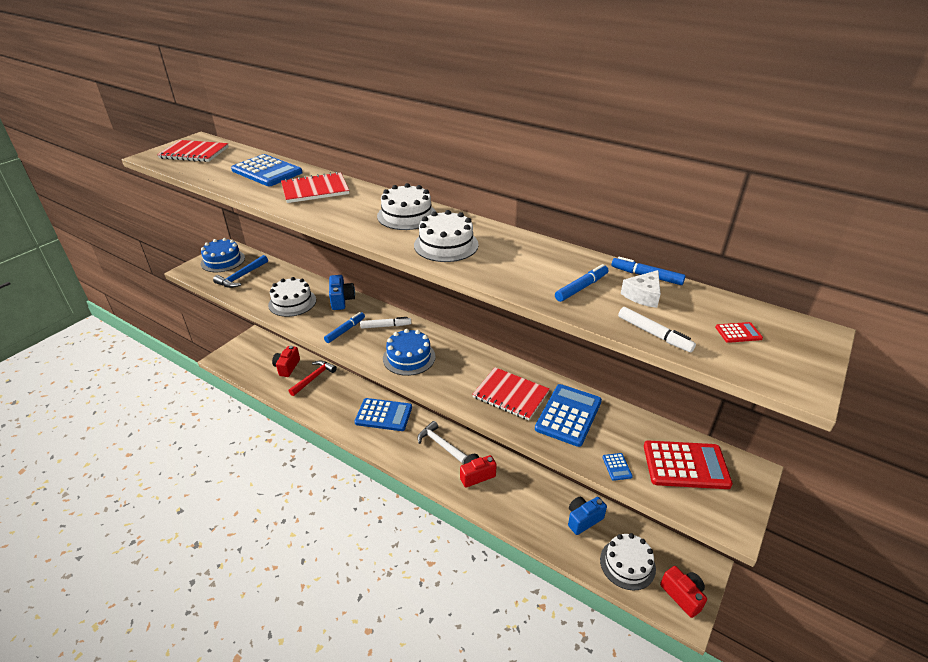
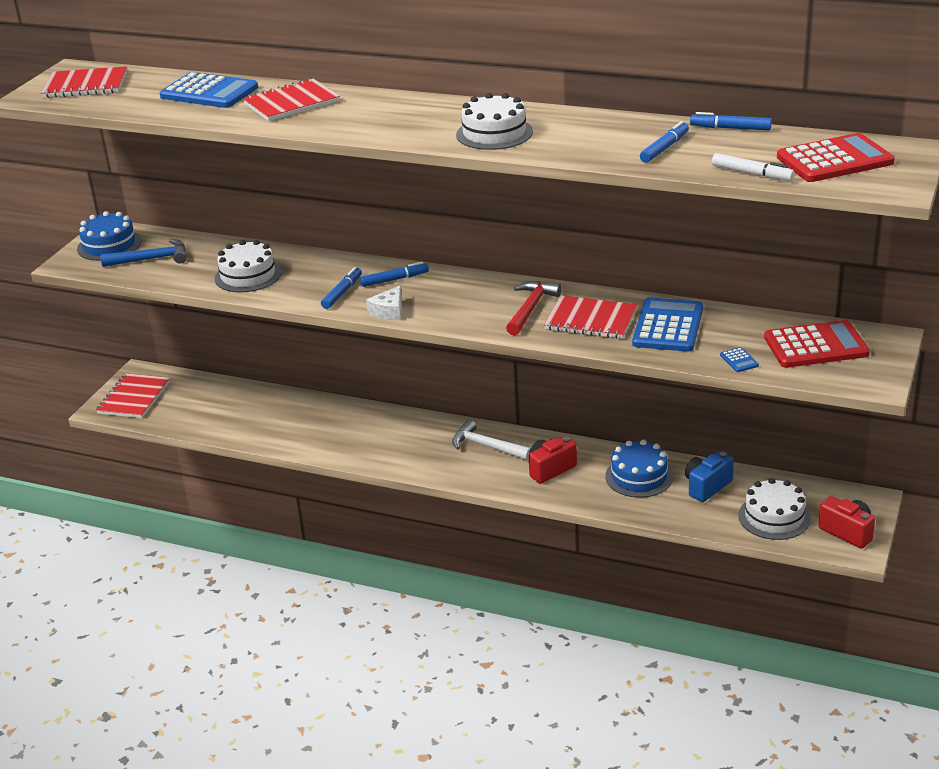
camera: 10 degrees left, 5 degrees down
blue hammer [213,255,268,288] -> blue hammer turned 120 degrees counterclockwise [101,239,187,267]
red camera [272,346,300,377] -> none
red hammer [288,360,337,396] -> red hammer moved to [506,281,562,335]
blue camera [329,275,355,310] -> none
blue calculator [355,398,412,431] -> none
white marker [360,317,411,329] -> blue marker [360,262,429,287]
white cake [377,183,436,230] -> none
blue cake [383,329,436,376] -> blue cake moved to [605,440,673,498]
white cheese [621,270,661,308] -> white cheese moved to [366,286,402,320]
red calculator [715,322,763,343] -> red calculator [777,133,895,182], size x2.48
none -> red notebook [96,373,170,418]

